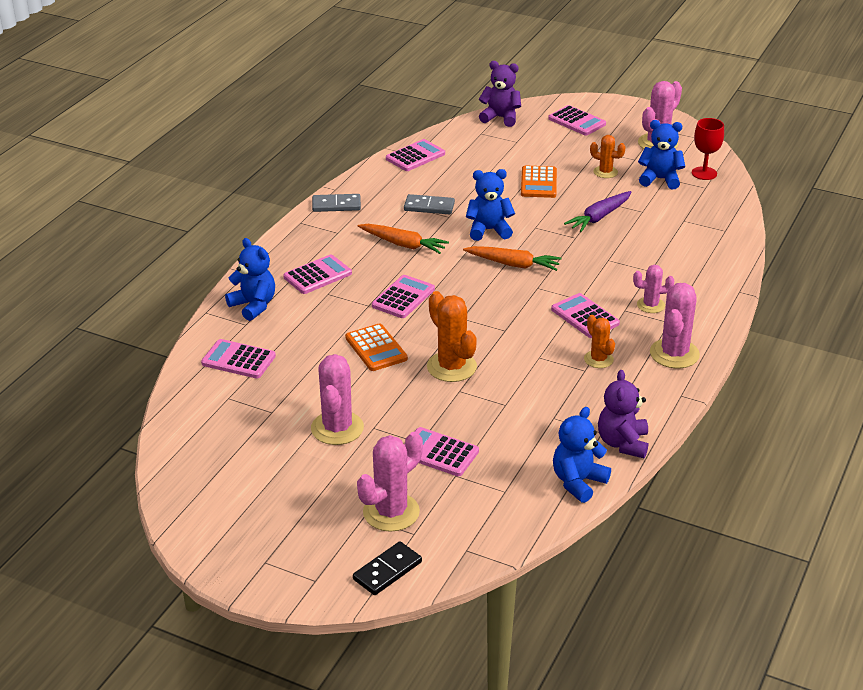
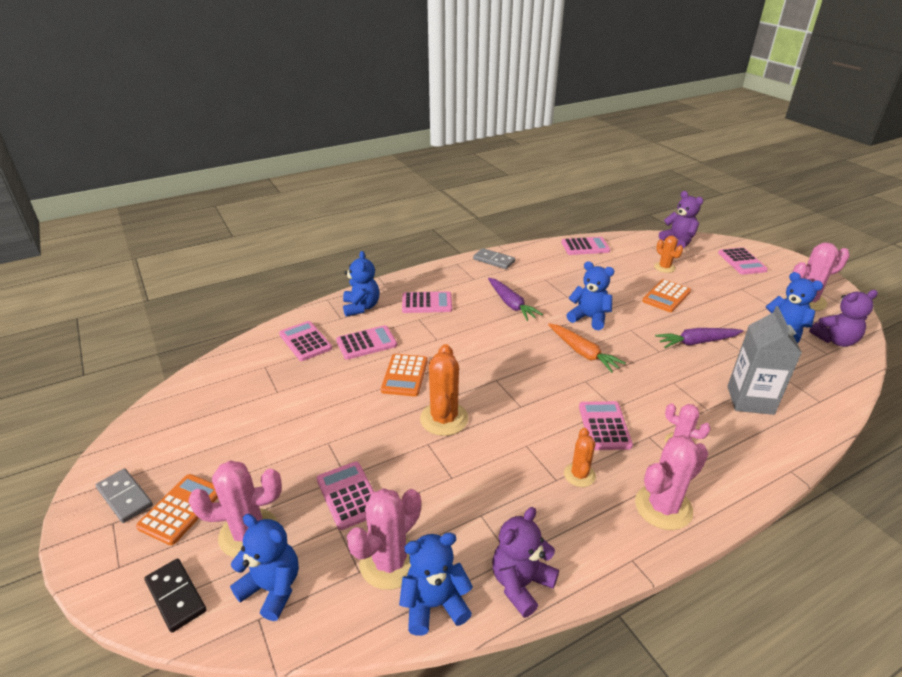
camera: 35 degrees right, 0 degrees up
pink cactus [311,354,364,445] -> pink cactus moved to [347,488,421,590]
black domino [353,541,422,595] -> black domino turned 60 degrees clockwise [144,558,206,633]
orange carrot [358,224,449,254] -> purple carrot [488,278,543,321]
pink calculator [372,275,435,318] -> pink calculator moved to [336,325,397,360]
grey domino [404,194,455,214] -> grey domino moved to [96,468,153,523]
orange cactus [590,135,625,178] -> orange cactus moved to [654,236,683,273]
red goblet [692,118,724,180] -> purple teddy bear [809,290,878,347]
none -> orange calculator [136,474,218,545]
none -> blue teddy bear [230,514,299,621]
none -> grey carton [727,306,802,415]

